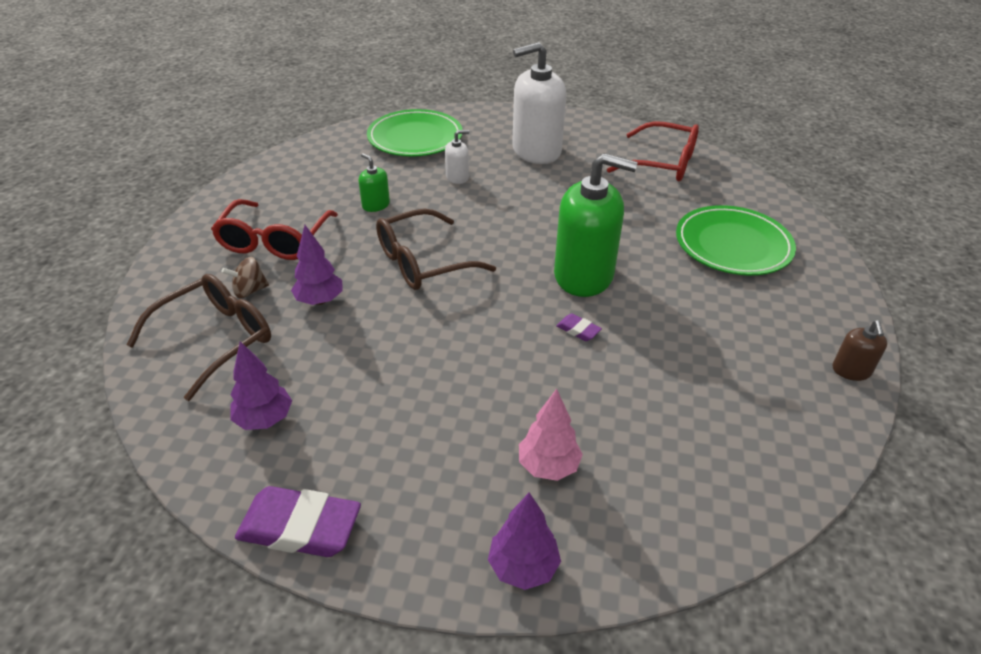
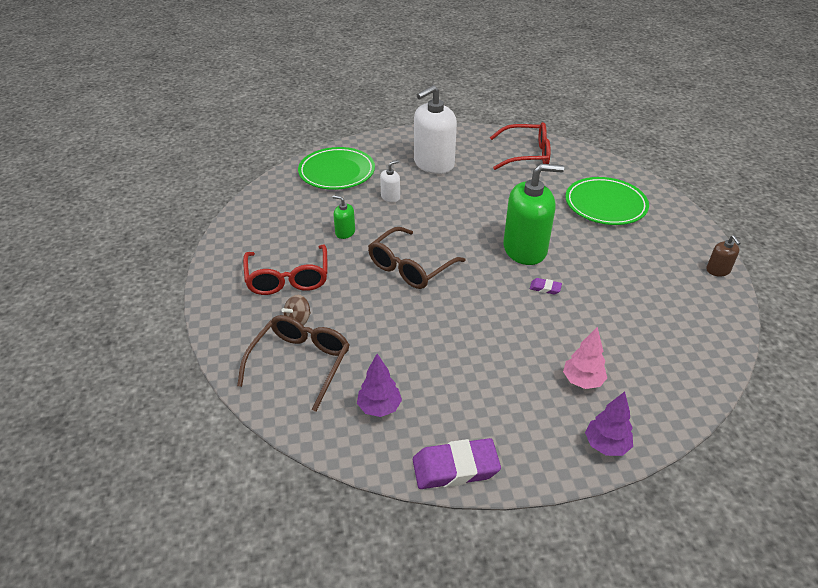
camera: 20 degrees left, 0 degrees up
purple tree [291,225,343,305] -> none

